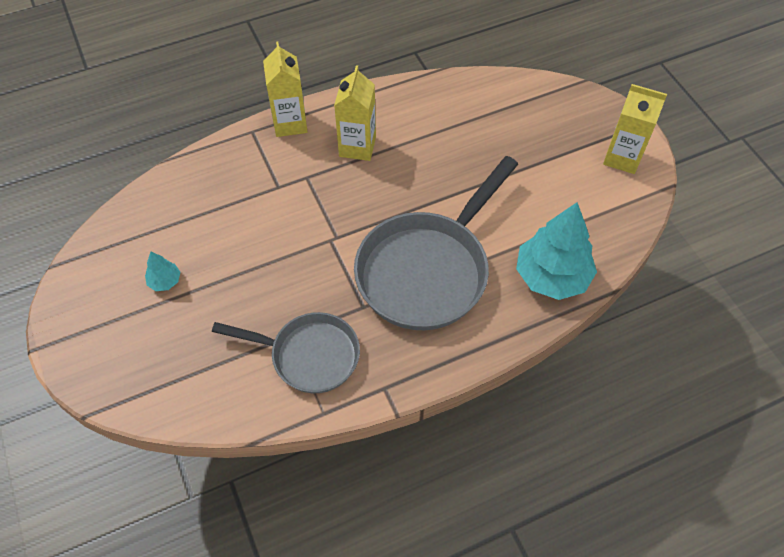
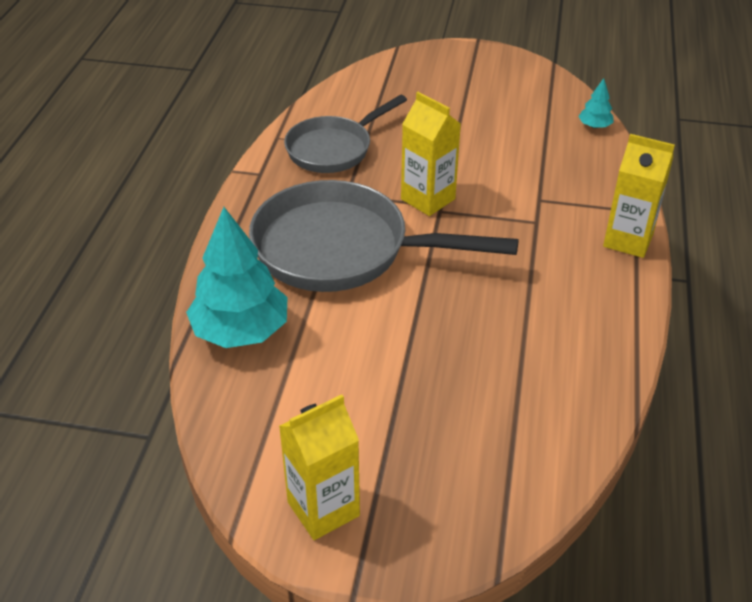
camera: 125 degrees right, 15 degrees down
turquoise tree [145,252,180,291] -> turquoise tree moved to [578,78,614,129]
yellow carton [334,65,376,161] -> yellow carton moved to [401,92,461,216]
grey pan [354,156,518,330] -> grey pan turned 60 degrees counterclockwise [249,180,519,292]

